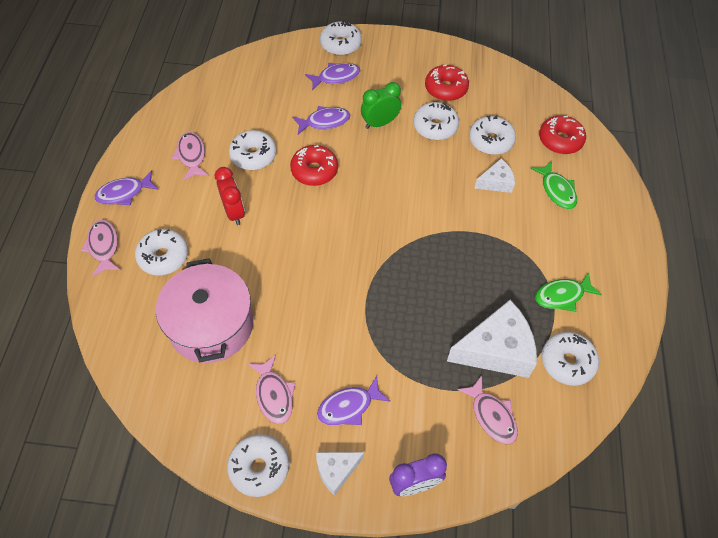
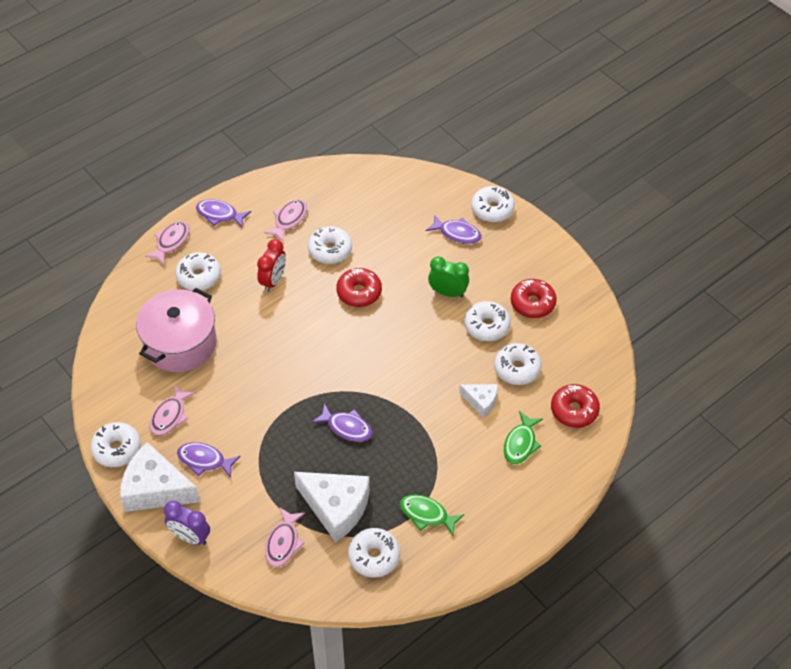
camera: 45 degrees right, 5 degrees down
purple fish [292,106,350,134] -> purple fish moved to [312,403,373,442]
white cheese [316,452,364,496] -> white cheese [120,442,200,512], size x1.88

